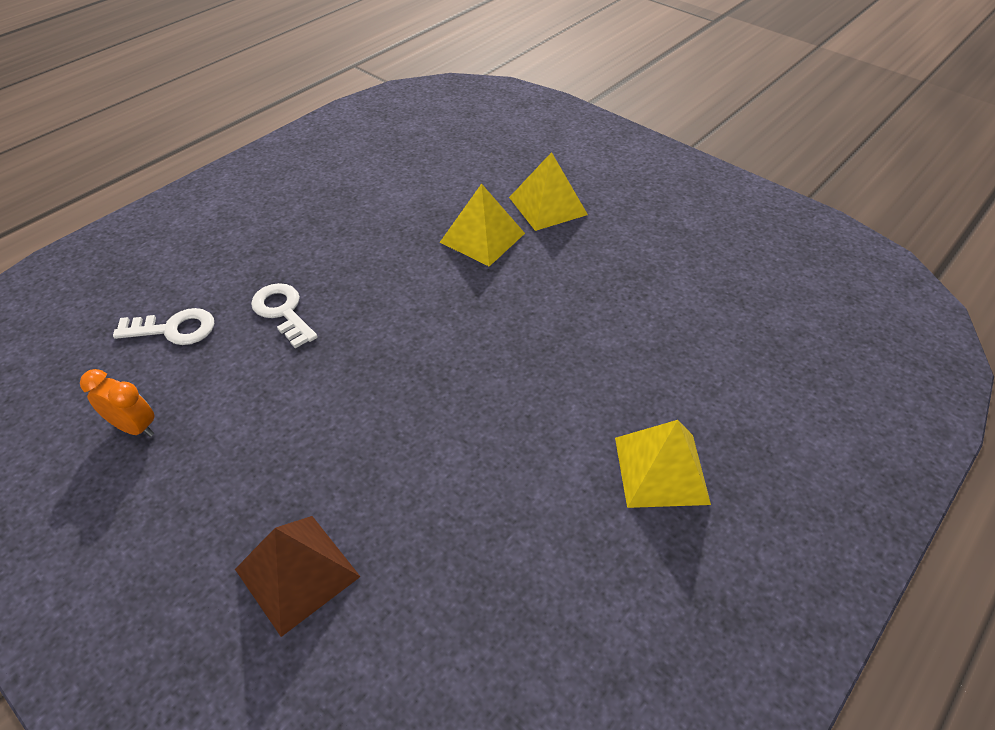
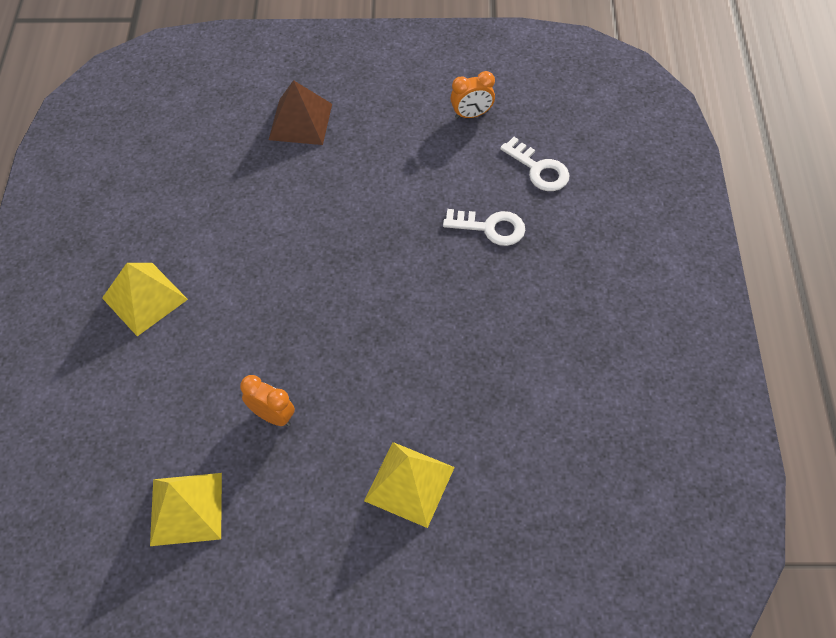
camera: 140 degrees right, 10 degrees up
white key [113,308,214,345] -> white key turned 90 degrees counterclockwise [500,137,570,191]
yellow pyramid [440,183,525,266] -> yellow pyramid moved to [150,473,222,546]
none -> orange clock [240,375,295,426]

